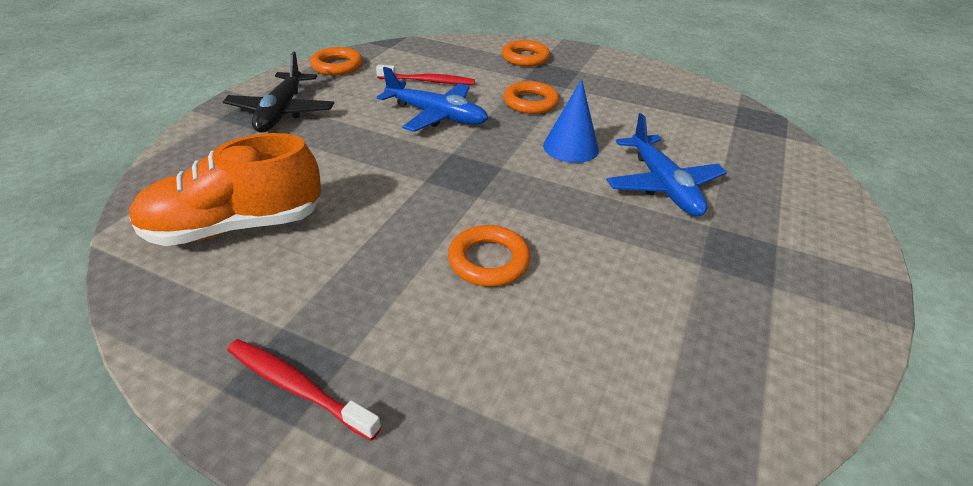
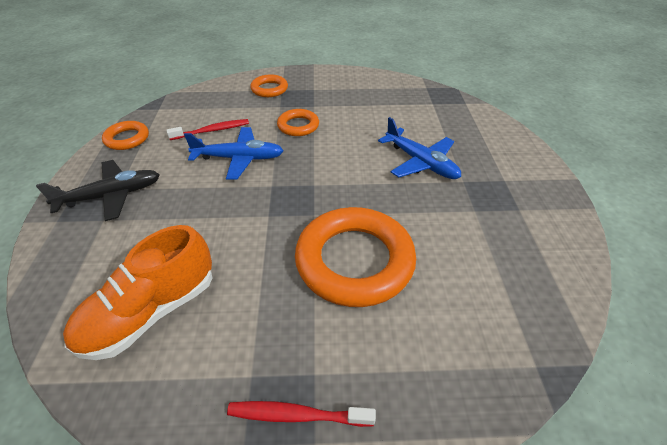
camera: 25 degrees left, 5 degrees up
black plane [222,52,334,133] -> black plane turned 90 degrees counterclockwise [36,160,160,221]
orange ring [448,225,531,287] -> orange ring [295,207,416,307], size x2.00
blue cone [543,79,599,163] -> none

